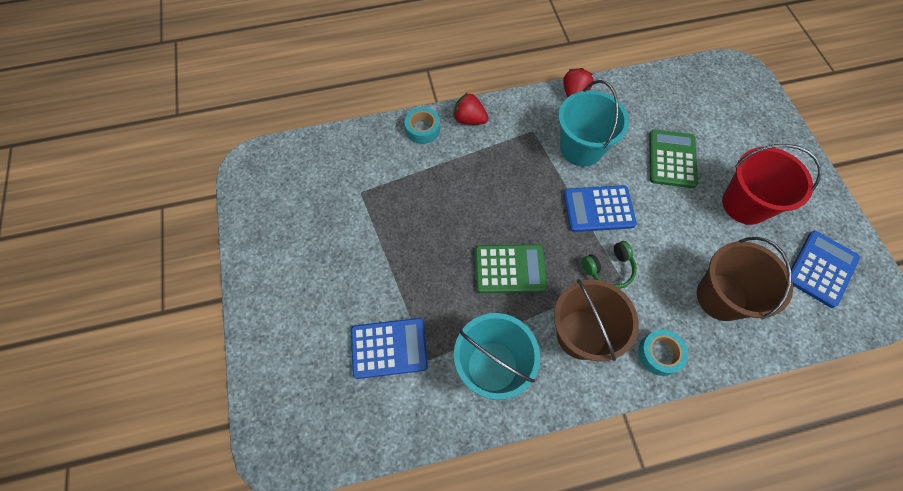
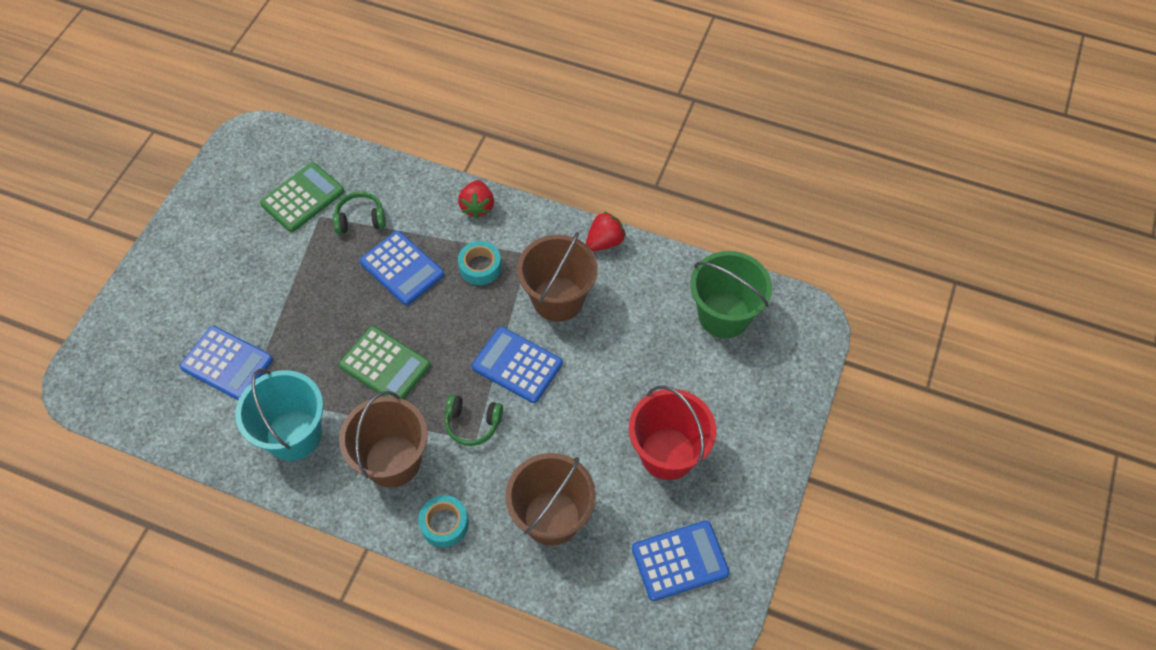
camera: 35 degrees right, 5 degrees down
turquoise tape [404,107,440,144] -> turquoise tape moved to [458,241,501,285]
red strawberry [453,92,489,125] -> red strawberry turned 150 degrees counterclockwise [458,180,494,219]
turquoise bucket [558,80,629,167] -> brown bucket [517,232,598,322]
green calculator [649,129,698,188] -> green calculator moved to [260,162,344,232]
none -> green headphones [333,192,386,234]
none -> blue calculator [360,231,444,306]
none -> green bucket [690,251,772,338]

